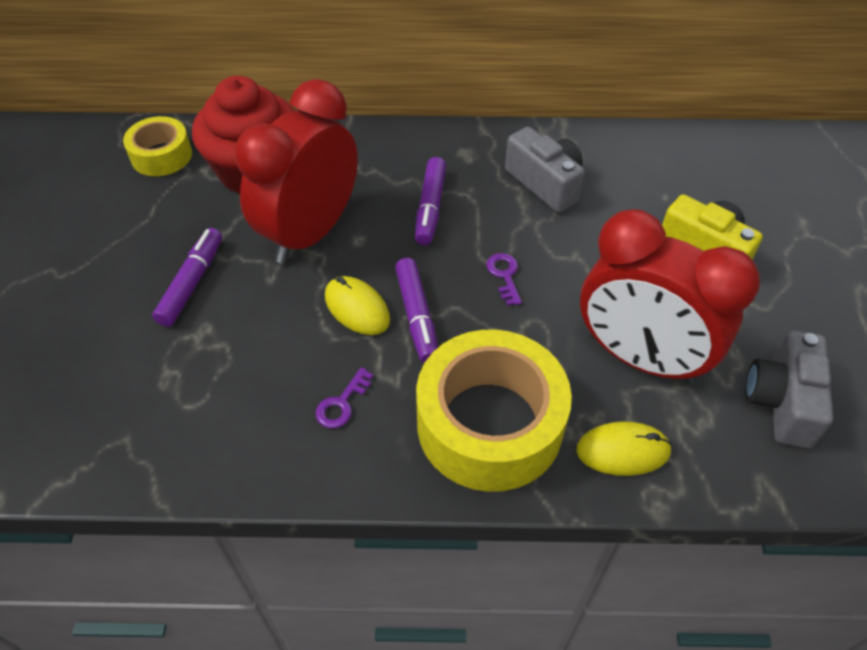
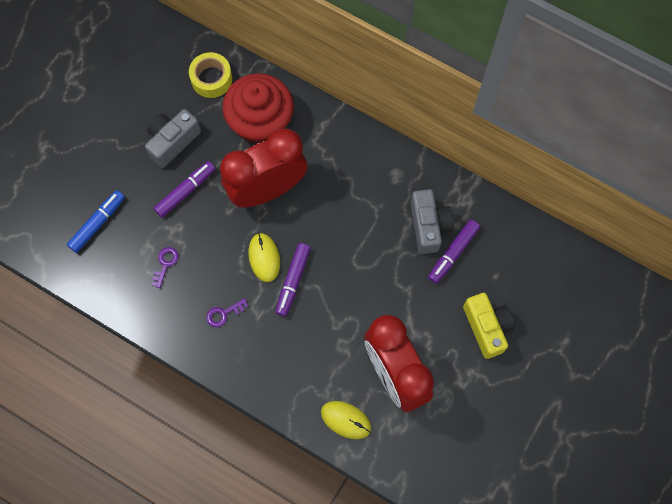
camera: 30 degrees right, 20 degrees up
purple marker [415,157,446,245] -> purple marker moved to [428,219,480,284]
yellow tape [416,329,572,492] -> none
purple key [487,253,522,306] -> purple key moved to [152,247,178,288]
grey camera [745,330,833,448] -> grey camera moved to [145,109,201,168]
none -> blue marker [67,190,125,253]

